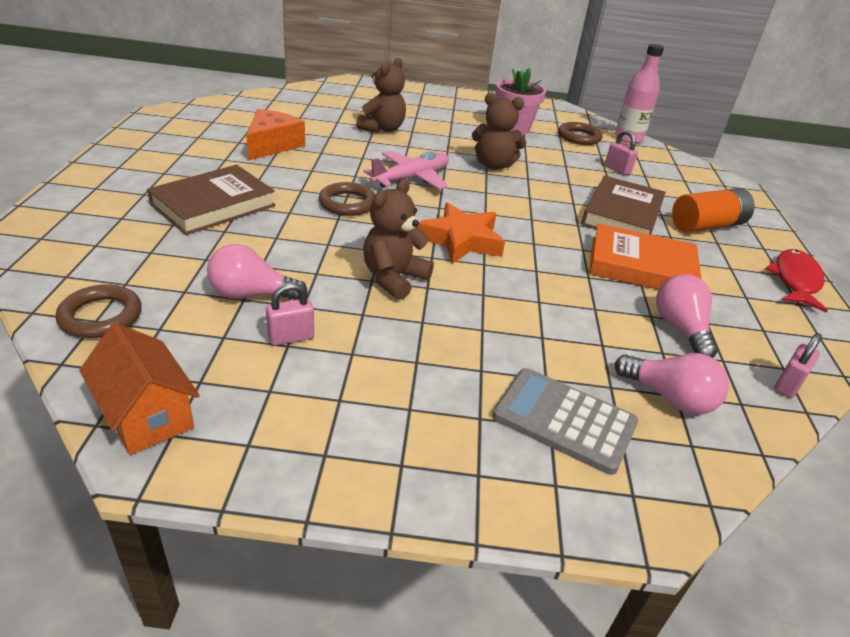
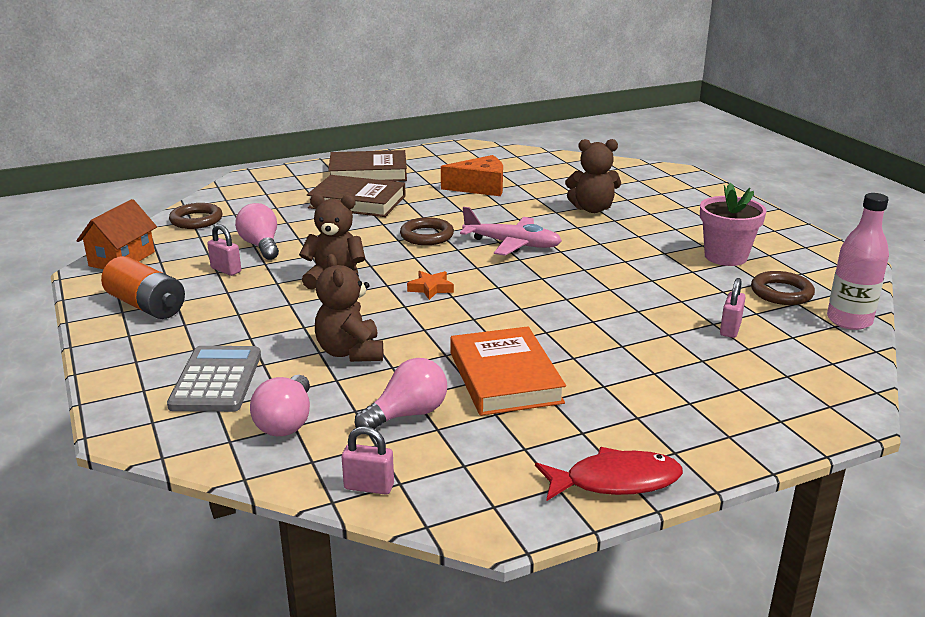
camera: 65 degrees right, 10 degrees down
orange star [417,202,505,264] -> orange star [407,271,454,300], size x0.53
brown teddy bear [472,93,526,170] -> brown teddy bear moved to [315,254,383,362]
brown book [581,176,666,234] -> brown book moved to [328,150,407,181]
orange battery [672,188,754,232] -> orange battery moved to [101,256,185,319]

